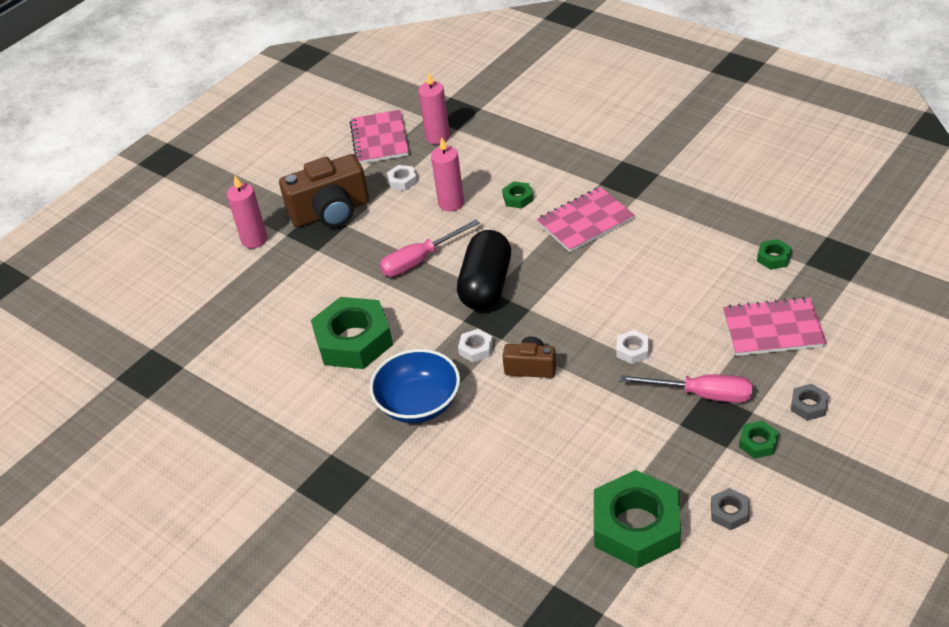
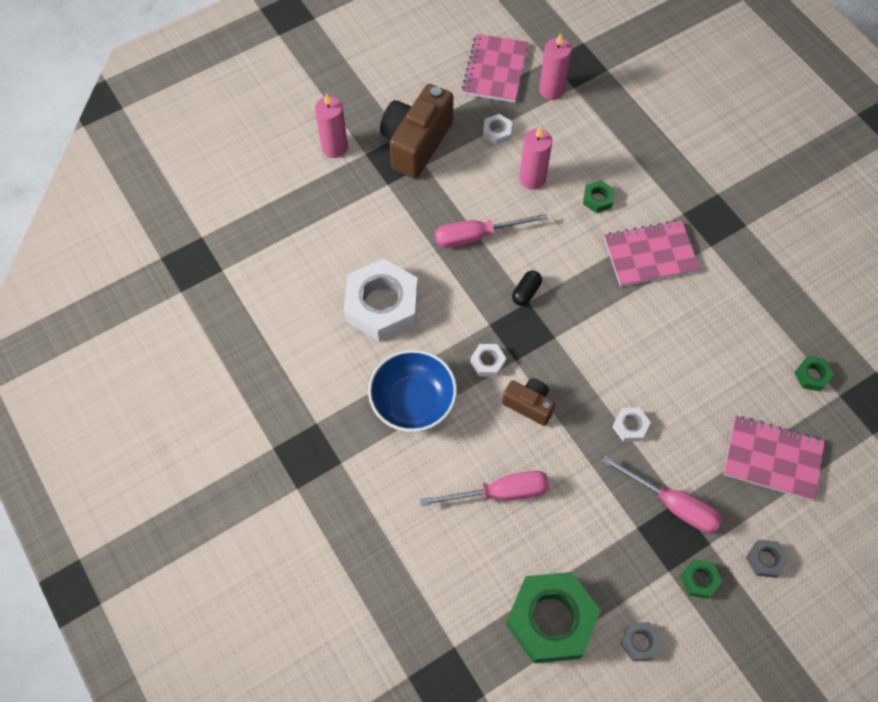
camera: 15 degrees right, 20 degrees up
brown camera [279,154,369,228] -> brown camera turned 120 degrees clockwise [380,84,454,178]
green nut [311,297,393,369] -> white nut [344,259,418,341]
black capsule [457,230,511,310] -> black capsule [512,270,542,306], size x0.43
none -> pink screwdriver [420,471,549,506]

